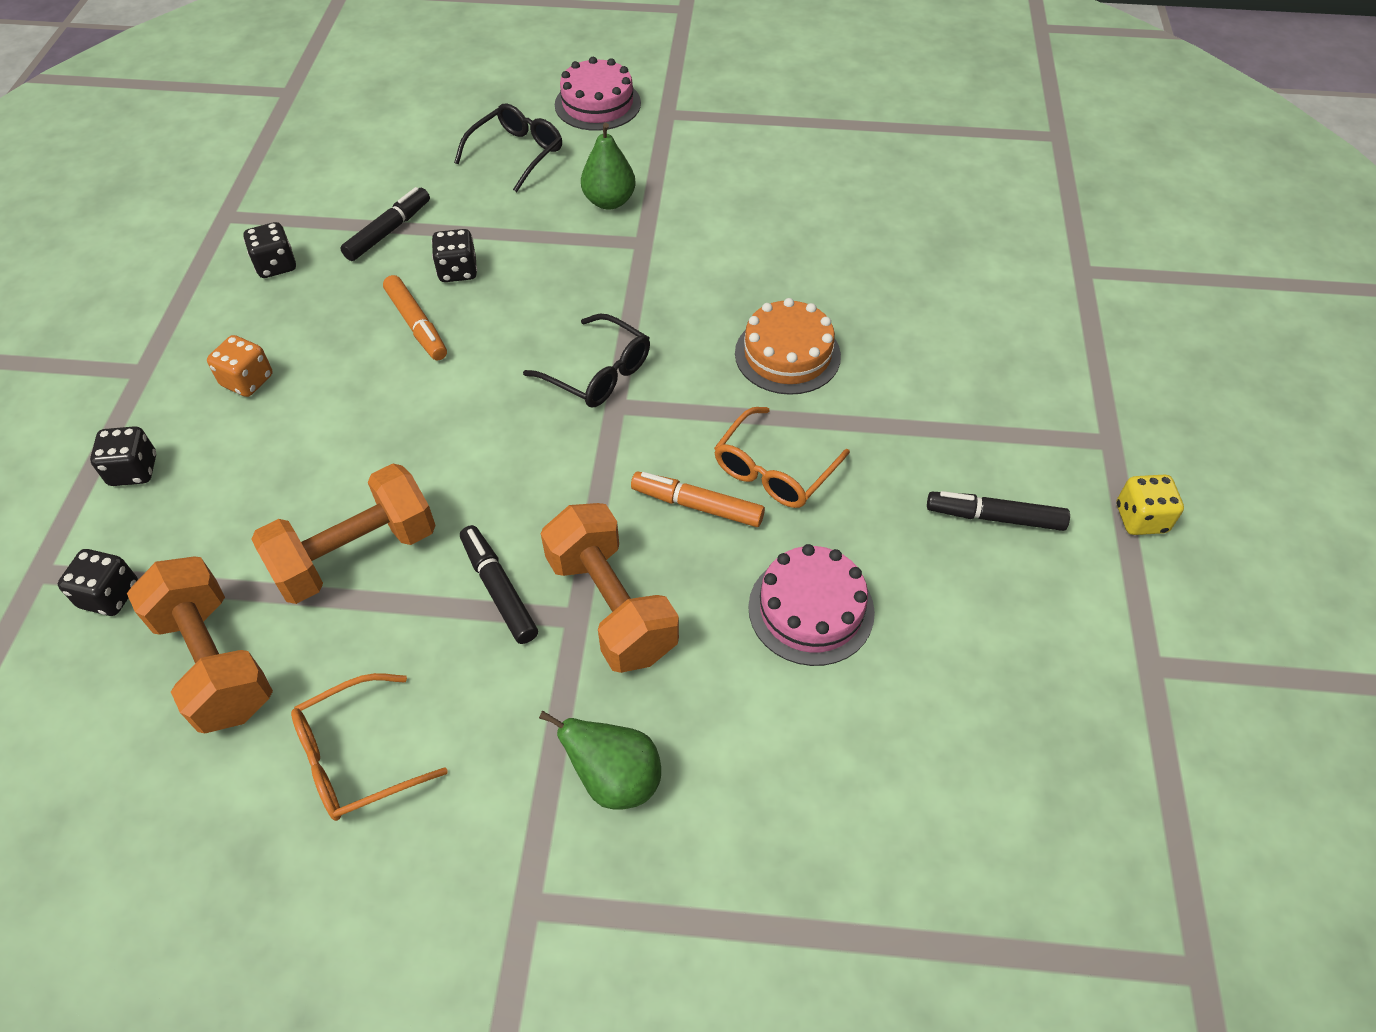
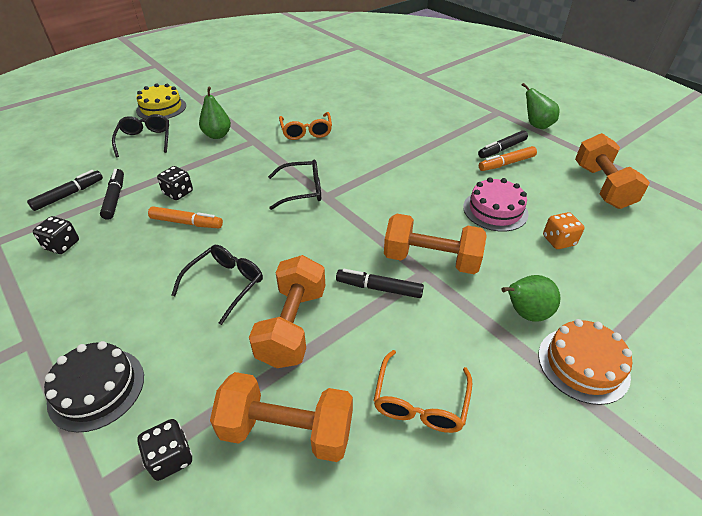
camera: 45 degrees left, 10 degrees down
black dice [90,426,156,486] -> black cake [44,341,144,433]
orange dice [207,335,272,397] -> orange dice moved to [543,212,584,249]
pink cake [555,57,641,131] -> yellow cake [136,84,186,119]
orange marker [631,472,765,527] -> orange marker moved to [479,146,537,171]
orange glasses [714,407,850,508] -> orange glasses moved to [279,112,332,140]
orange cake [735,298,841,395] -> orange cake moved to [538,319,632,405]
yellow dice [1117,475,1184,535] -> green pear [521,83,559,129]
none -> black marker [27,170,103,211]
none -> black glasses [172,245,263,325]
none -> orange dumbbell [575,133,650,209]

